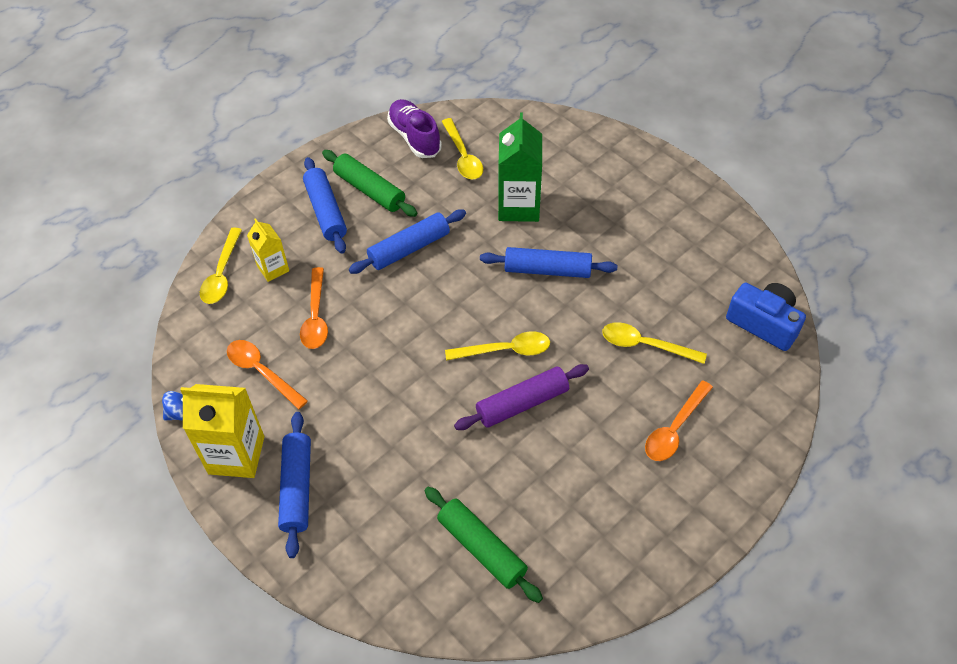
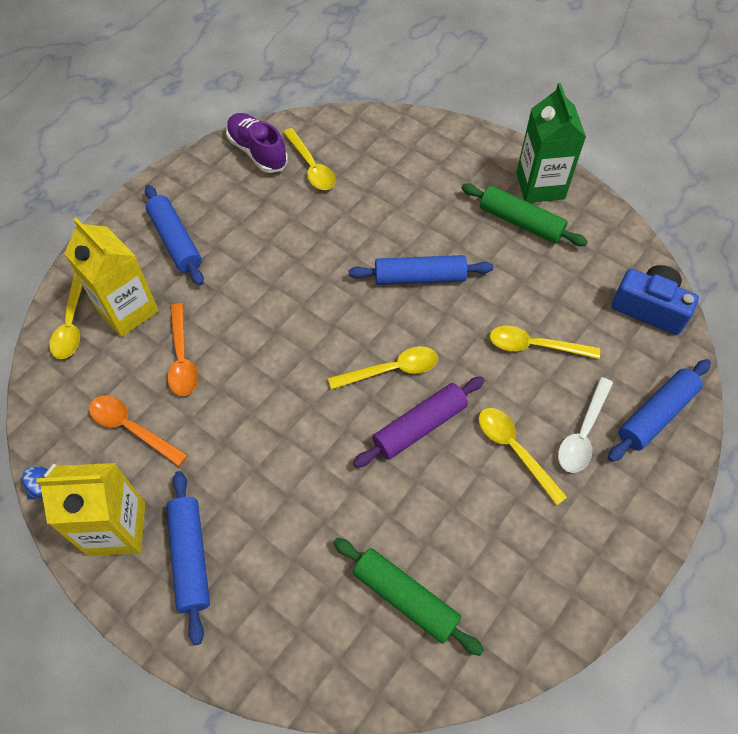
camera: 10 degrees left, 5 degrees up
yellow carton [247,218,289,282] -> yellow carton [64,218,159,337], size x1.72
green rolling pin [322,150,417,217] -> green rolling pin moved to [461,183,588,246]
blue rolling pin [349,210,466,274] -> blue rolling pin moved to [608,359,711,462]
green carton [498,113,542,222] -> green carton moved to [516,83,586,203]
orange spoon [645,380,713,461] -> white spoon [558,377,613,473]
none -> yellow spoon [479,408,567,505]

